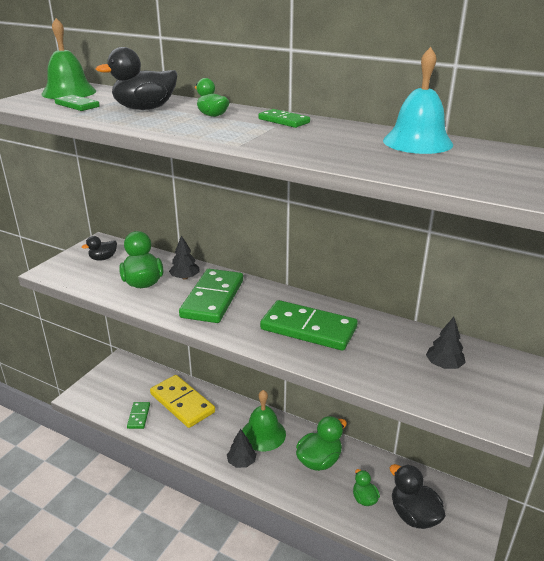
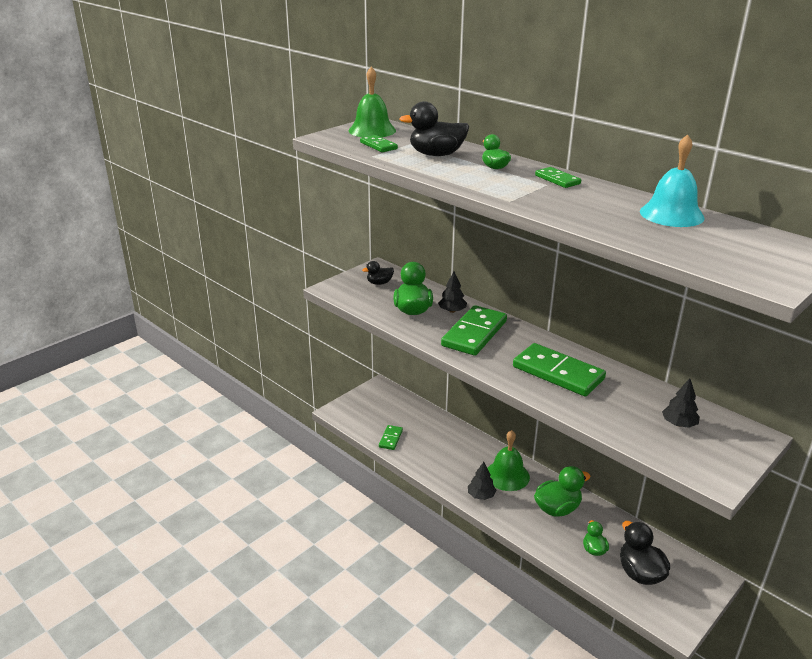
camera: 15 degrees right, 0 degrees up
yellow domino [150,375,215,428] -> none

